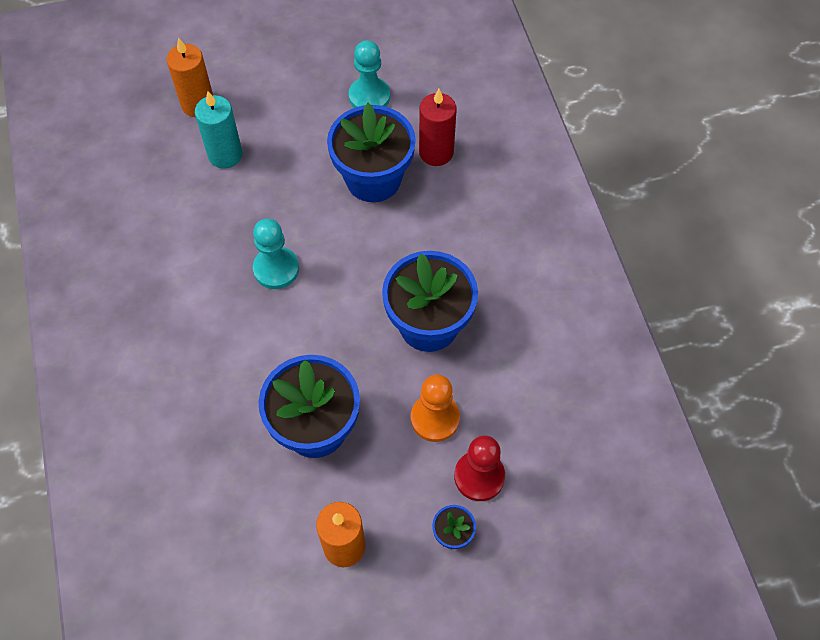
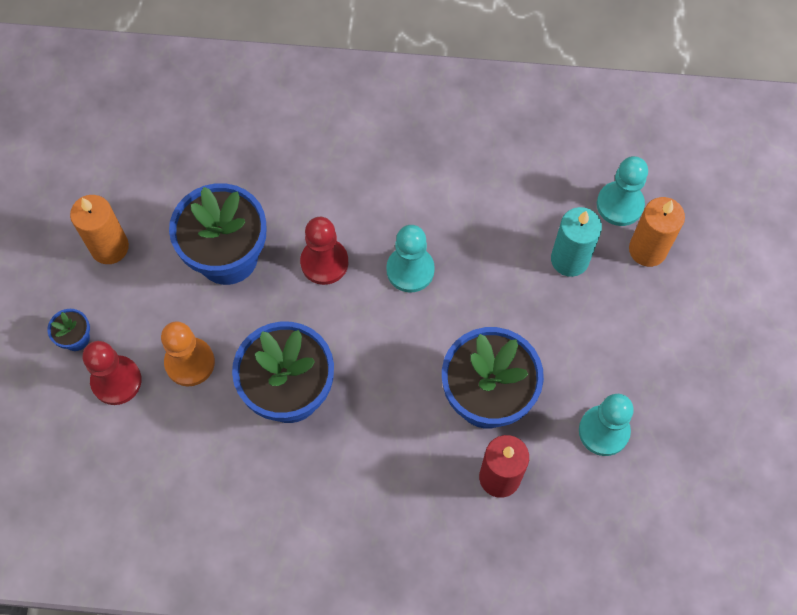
camera: 110 degrees right, 5 degrees up
none -> red pawn [300,217,348,285]
none -> turquoise pawn [597,156,648,226]

